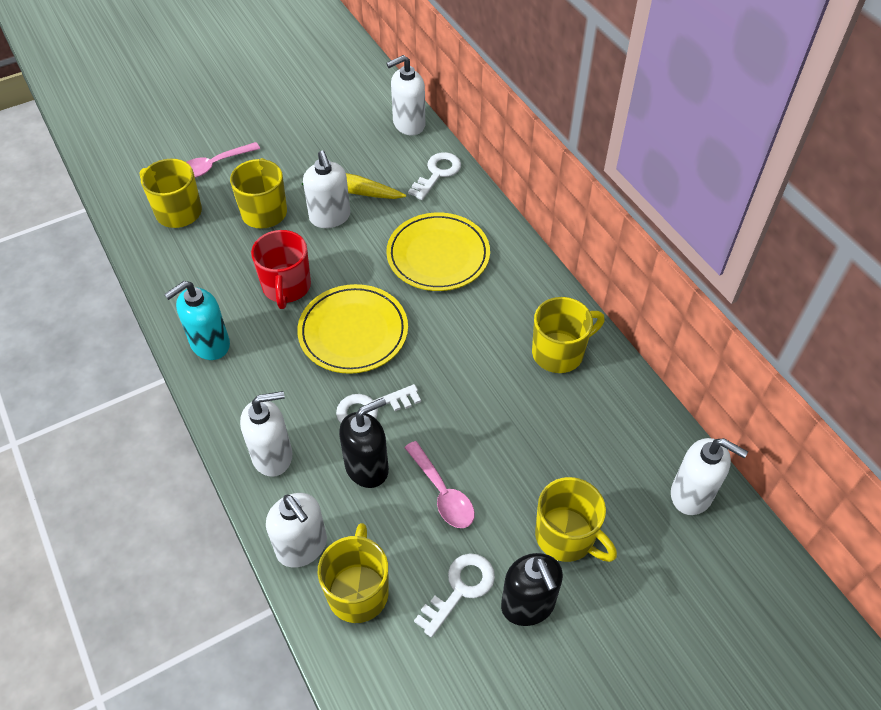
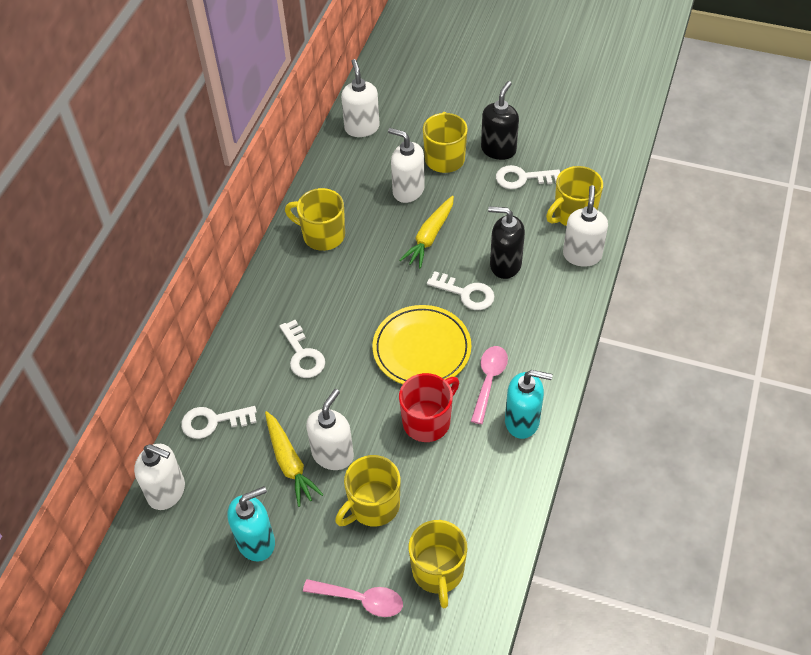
camera: 130 degrees left, 0 degrees up
white soap dispenser [240,391,292,477] -> white soap dispenser moved to [388,128,425,203]
yellow plate [386,213,490,291] -> white key [280,320,325,378]
pink spoon [404,441,475,528] -> pink spoon moved to [471,346,508,424]
none -> turquoise soap dispenser [227,486,275,562]
none -> yellow carrot [400,196,454,268]

